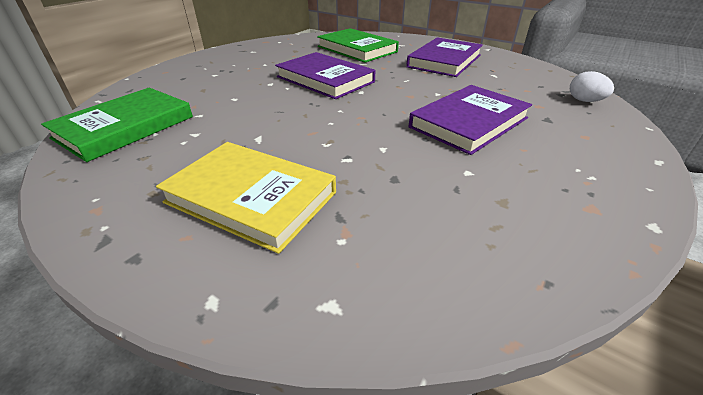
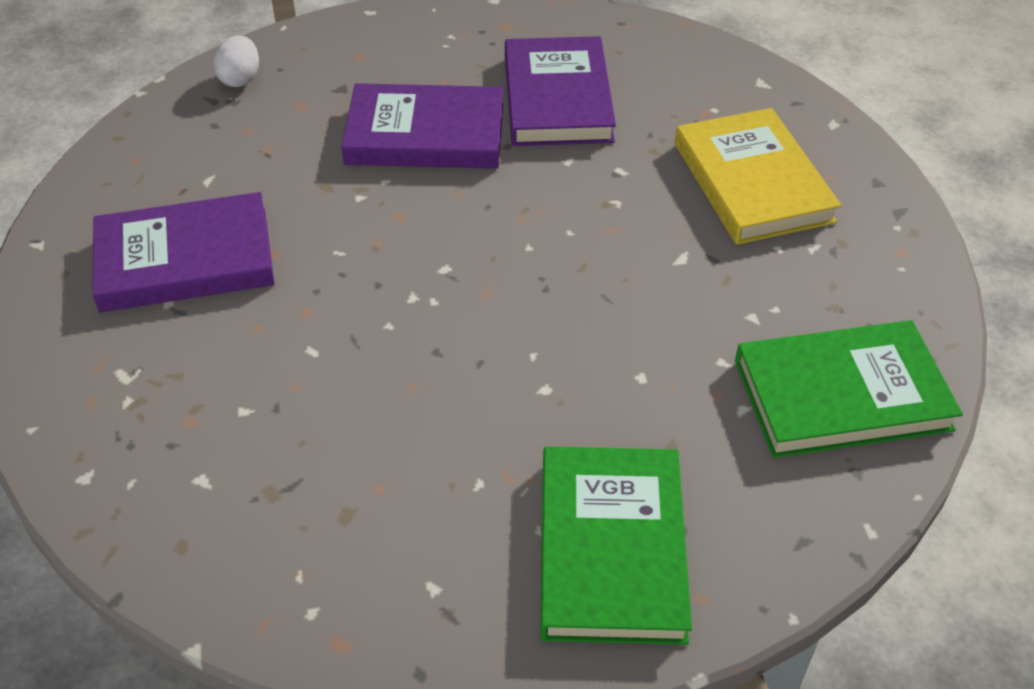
camera: 135 degrees left, 10 degrees up
purple book [275,52,376,99] -> purple book moved to [505,36,616,146]
green book [317,28,399,63] -> green book moved to [540,446,692,645]

